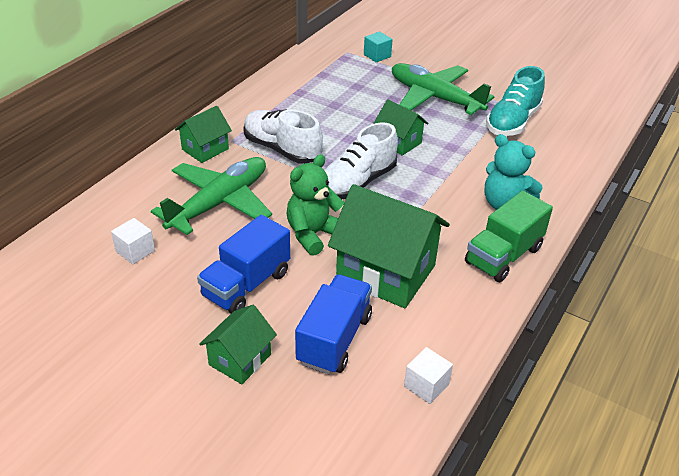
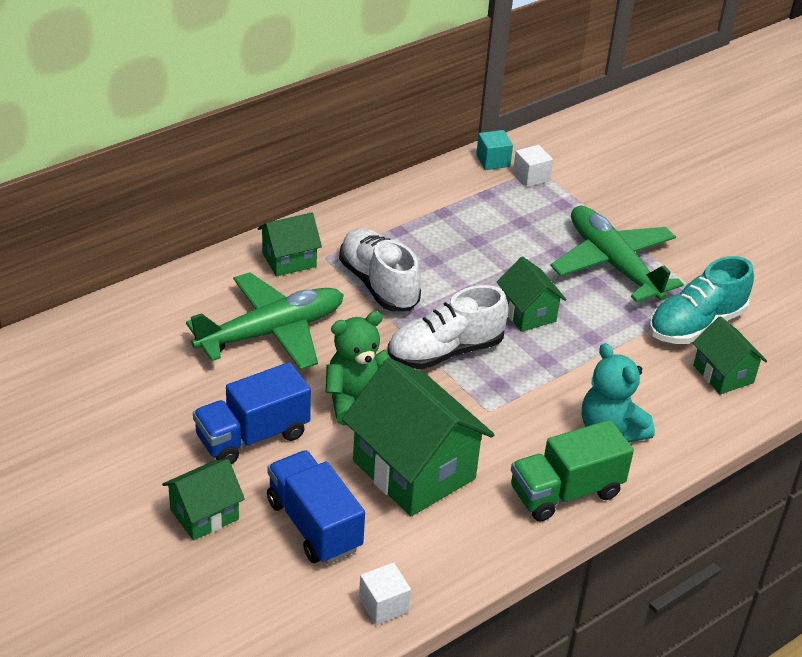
camera: 20 degrees right, 0 degrees up
white cube [111,218,155,264] -> white cube moved to [513,145,553,187]
blue truck [295,274,372,374] -> blue truck turned 75 degrees counterclockwise [267,450,365,564]
turquoise cube [364,31,393,62] -> turquoise cube moved to [476,130,513,170]
none -> green house [693,316,767,395]

